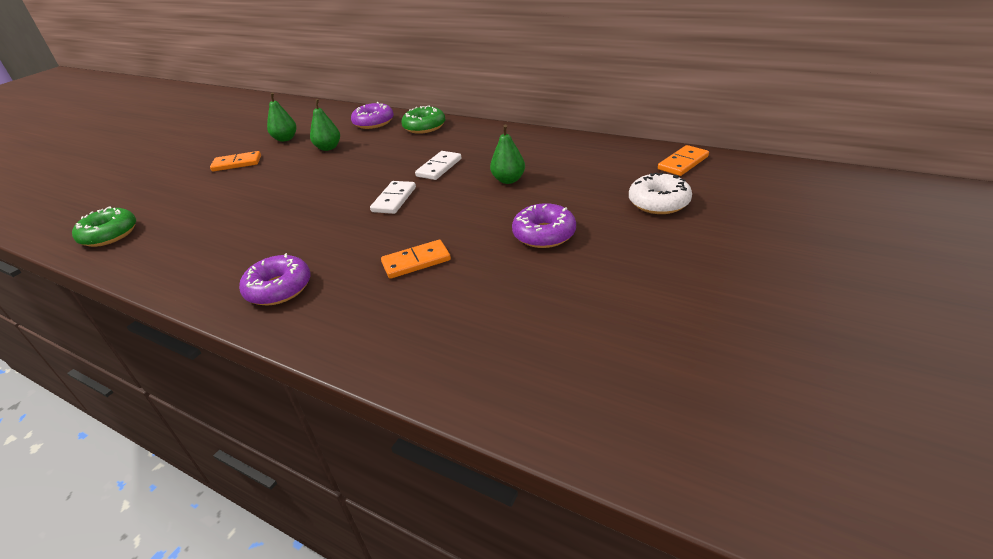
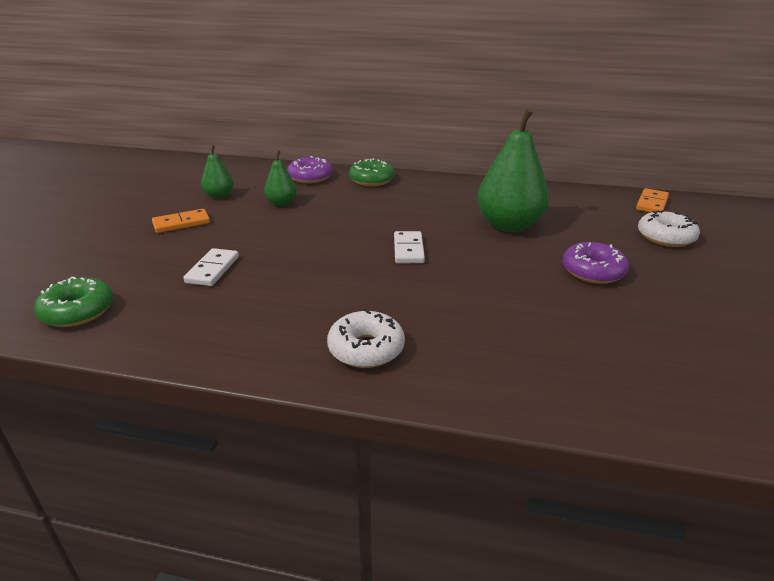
camera: 20 degrees left, 5 degrees down
purple donut [239,253,311,306] -> white donut [327,309,405,368]
orange domino [381,240,451,279] -> none
white domino [415,151,462,180] -> white domino moved to [183,248,239,286]
green pear [490,124,525,184] -> green pear [477,108,549,232], size x1.99

